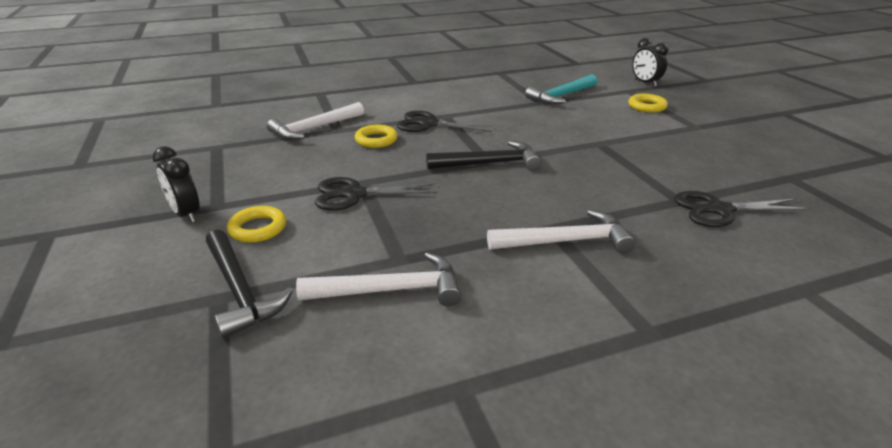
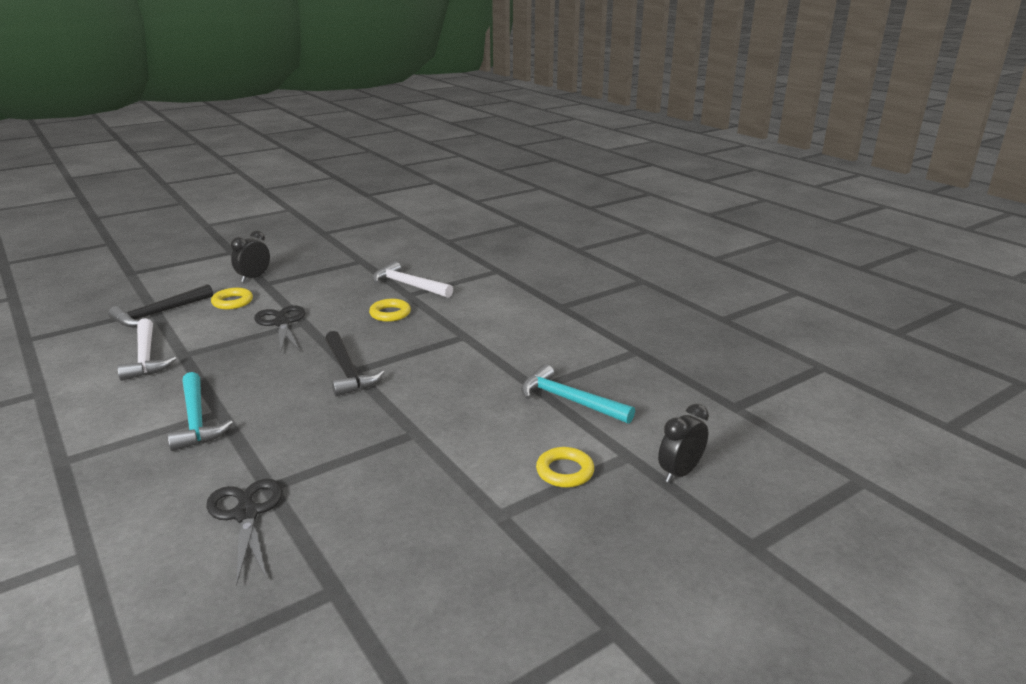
camera: 75 degrees right, 5 degrees down
black scissors [397,111,495,132] -> none
white hammer [487,210,635,253] -> turquoise hammer [167,372,233,451]

